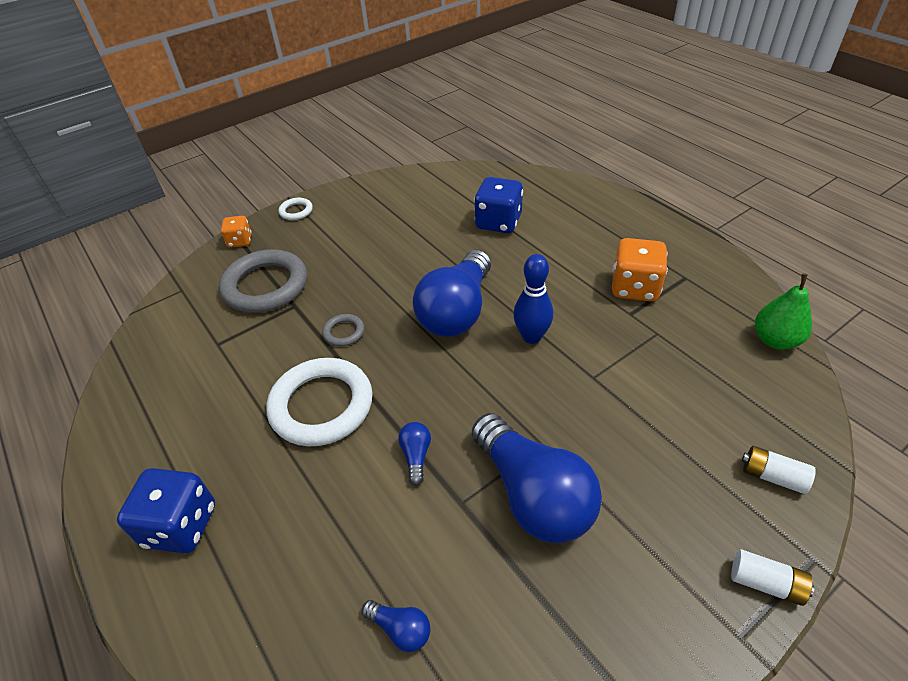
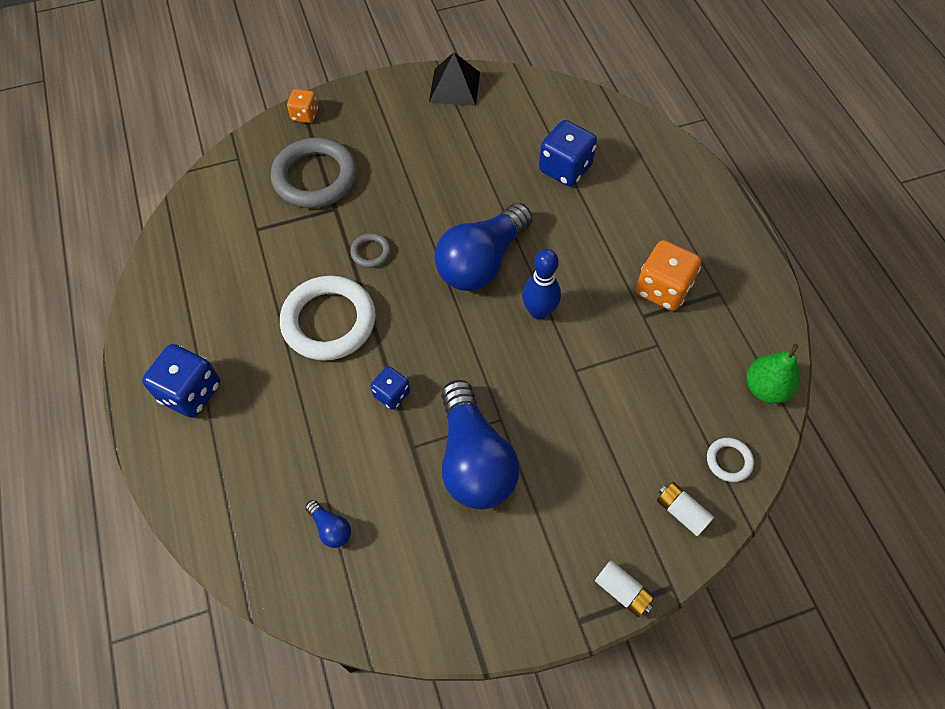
camera: 15 degrees right, 15 degrees up
white ring [279,198,313,220] -> white ring moved to [707,438,754,482]
blue light bulb [398,422,431,486] -> blue dice [371,366,410,410]
none -> black pyramid [429,52,480,106]

